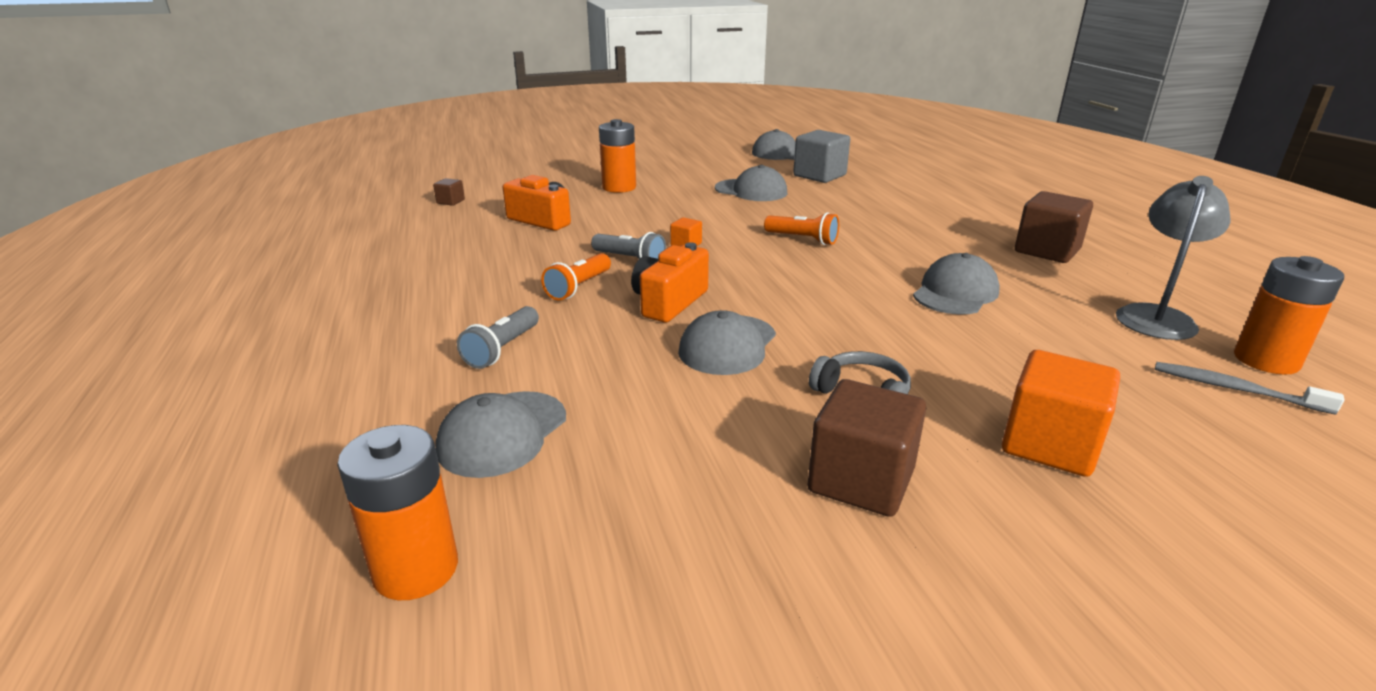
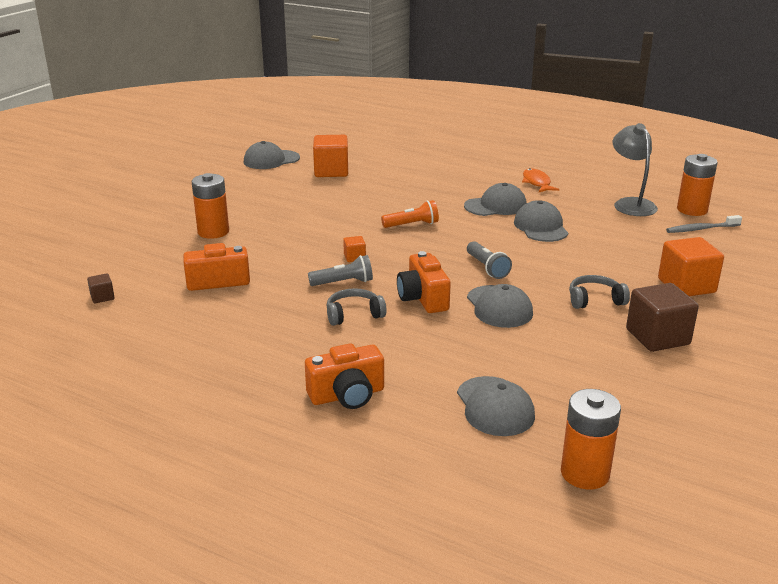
camera: 45 degrees left, 0 degrees up
grey flashlight [457,306,539,369] -> grey flashlight moved to [467,241,512,279]
orange flashlight [541,253,611,301] -> grey headphones [326,288,387,326]
grey cap [715,165,787,201] -> grey cap moved to [464,183,527,216]
grey cube [793,130,850,183] -> orange cube [313,135,348,177]
brown cube [1015,191,1093,263] -> orange fish [522,168,559,192]
none -> orange camera [305,343,384,409]

